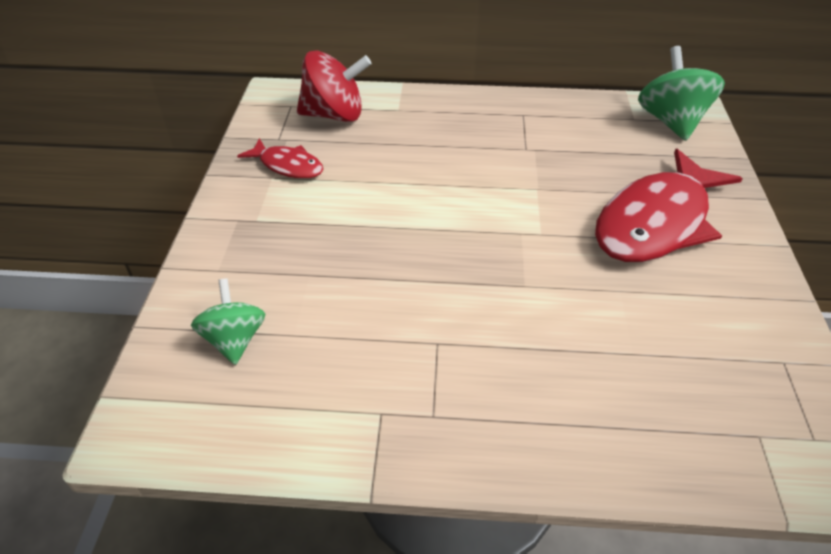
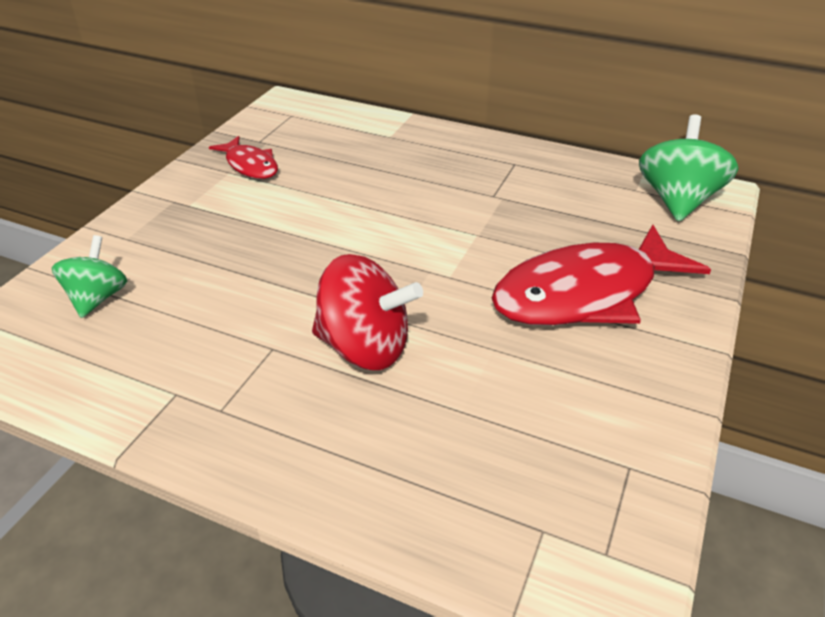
camera: 20 degrees right, 5 degrees down
red spinning top [297,51,372,122] -> red spinning top moved to [312,254,423,370]

